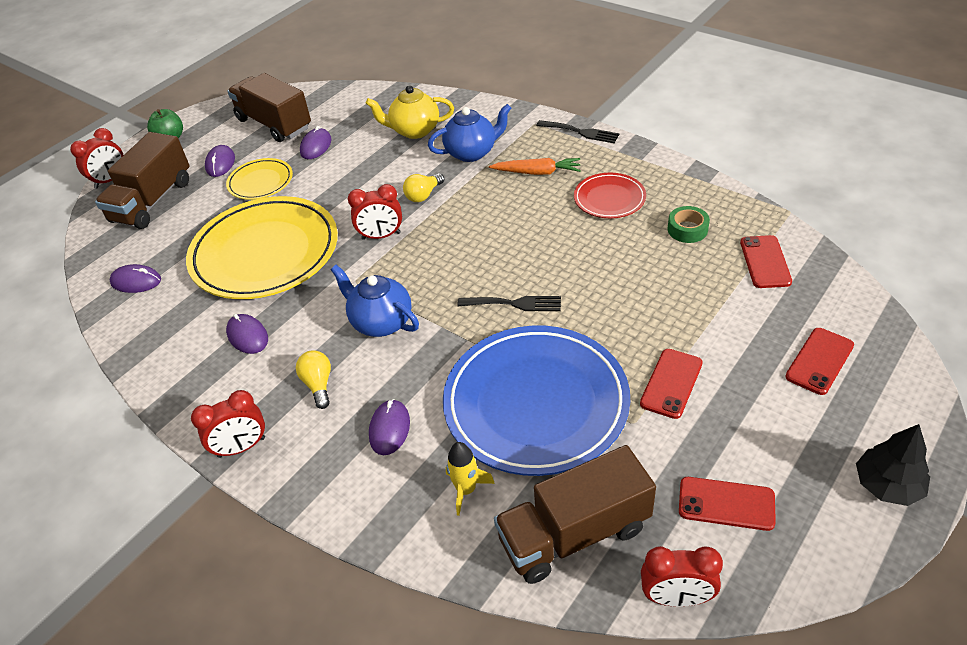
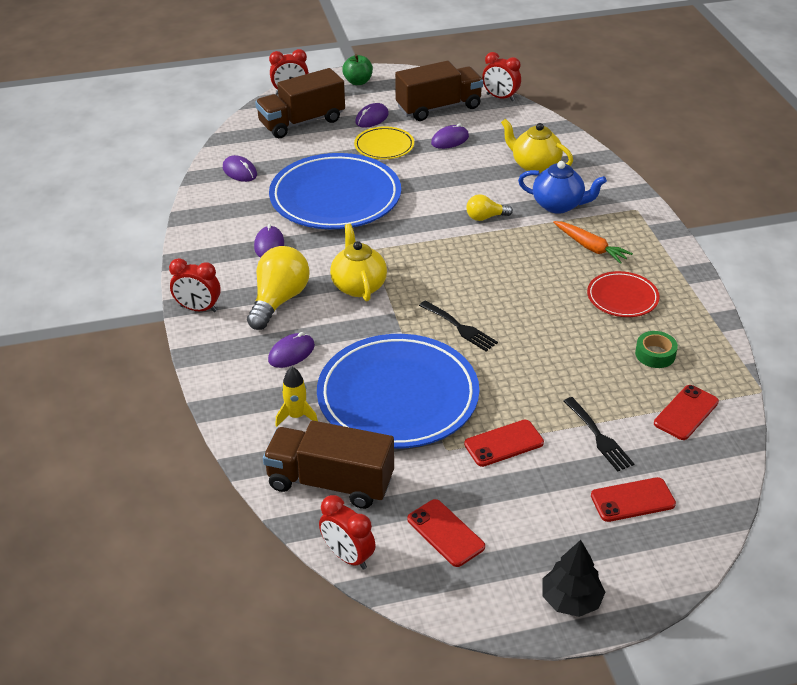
camera: 35 degrees right, 5 degrees down
yellow plate [186,196,338,299] -> blue plate [269,153,401,229]
brown truck [227,73,311,142] -> brown truck turned 75 degrees clockwise [395,61,483,121]
yellow light bulb [296,350,331,409] -> yellow light bulb [247,246,310,330], size x1.84
blue teapot [330,265,419,337] -> yellow teapot [330,224,387,302]
red clock [348,184,402,240] -> red clock moved to [482,52,521,101]
black fork [536,120,619,143] -> black fork moved to [564,397,634,472]

